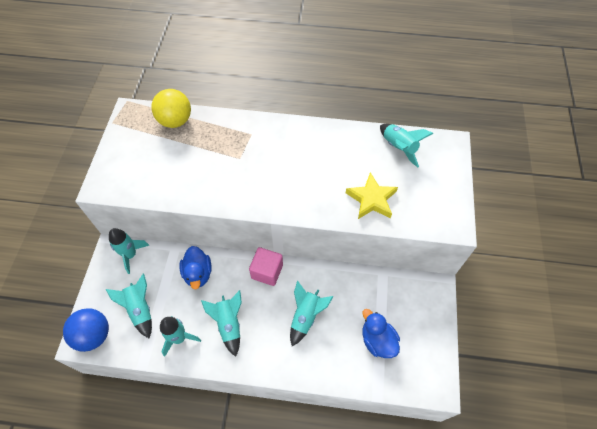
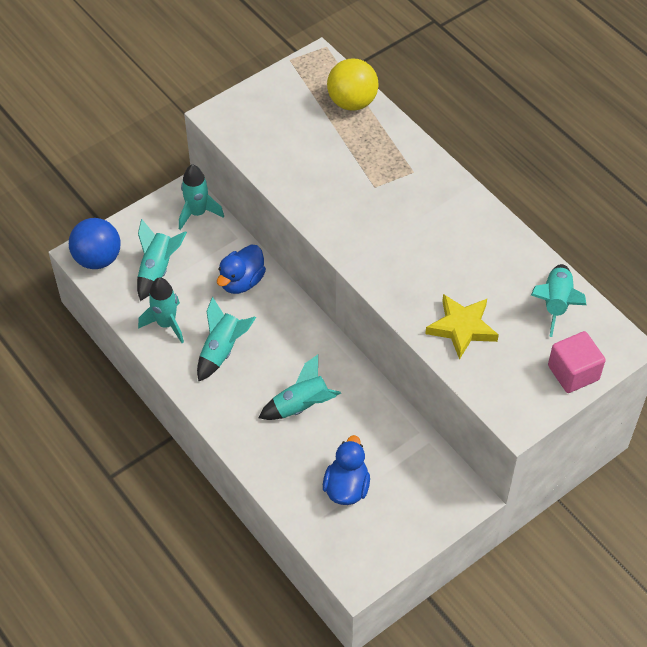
camera: 45 degrees right, 5 degrees down
pink cube [249,247,283,286] -> pink cube moved to [548,331,606,393]

